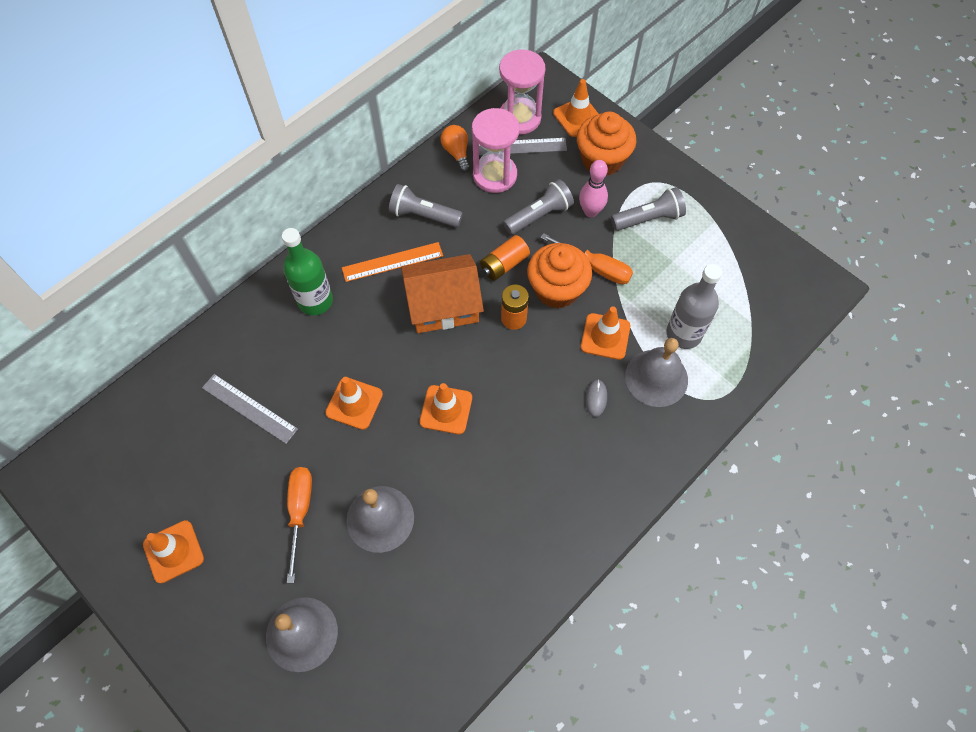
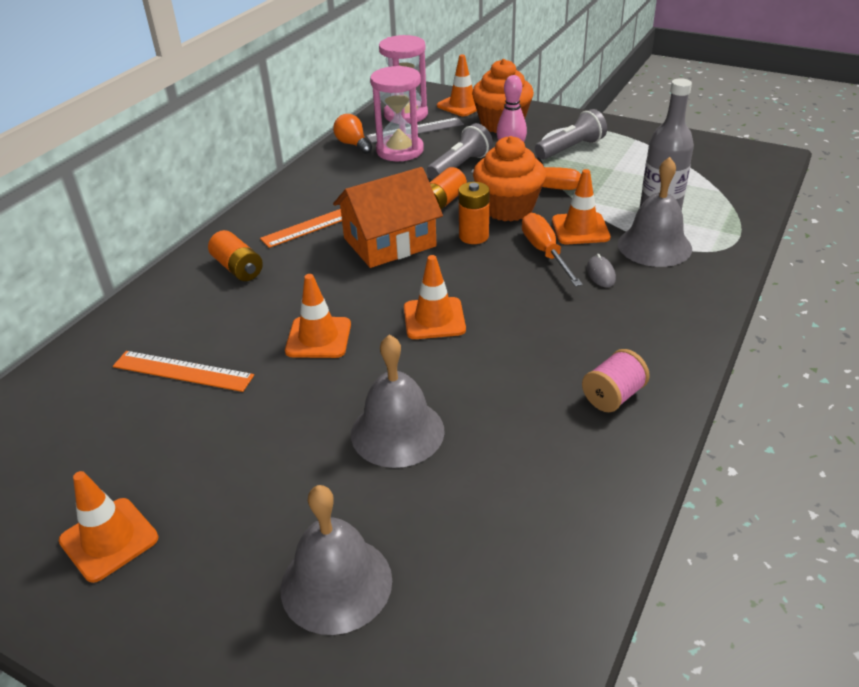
camera: 15 degrees left, 25 degrees down
grey ruler [202,374,298,444] -> orange ruler [113,351,254,392]
green bottle [282,228,333,315] -> orange battery [208,230,263,281]
orange screwdriver [287,467,312,583] -> orange screwdriver moved to [522,213,583,287]
grey flashlight [389,184,463,227] -> none
none -> pink spool [582,349,650,412]

